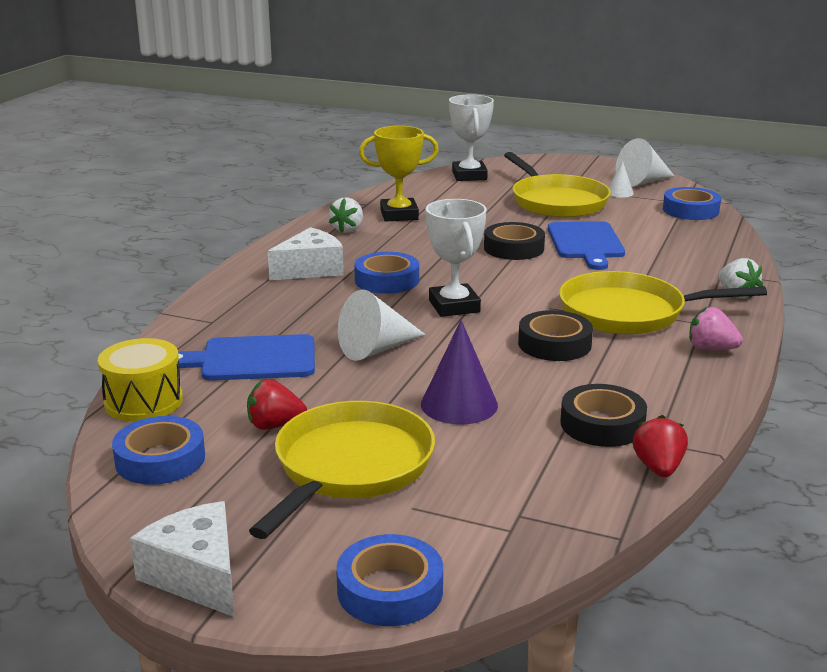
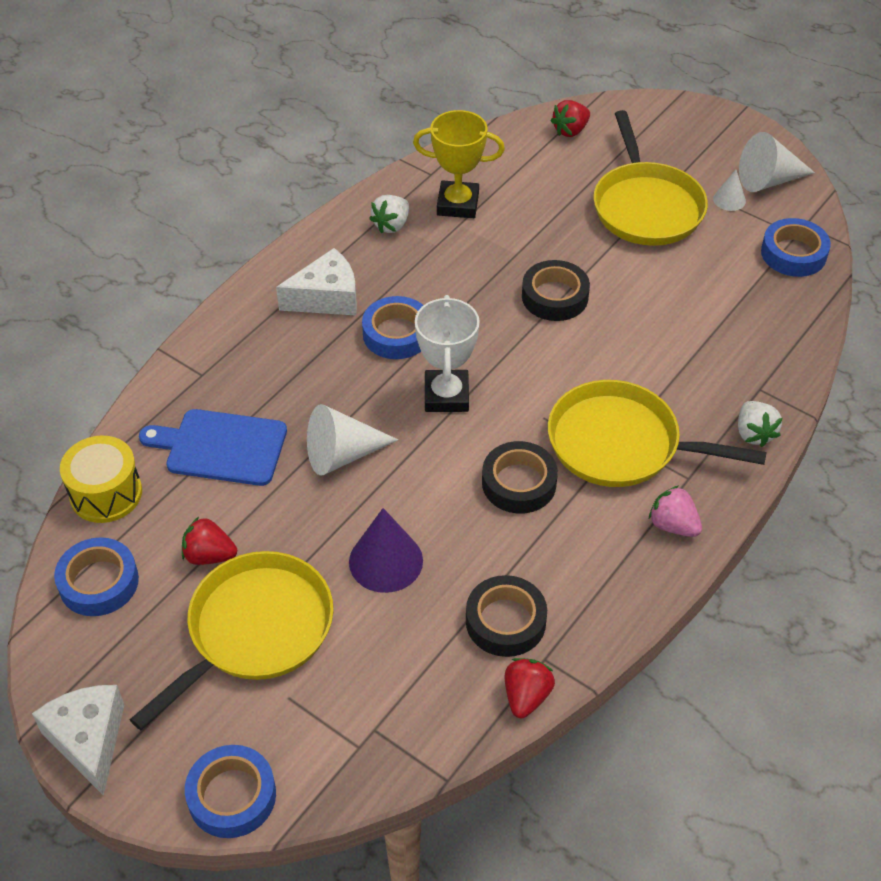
camera: 15 degrees right, 25 degrees up
white trophy [449,95,494,181] -> red strawberry [551,100,590,137]
blue cutting board [548,221,625,270] -> none

